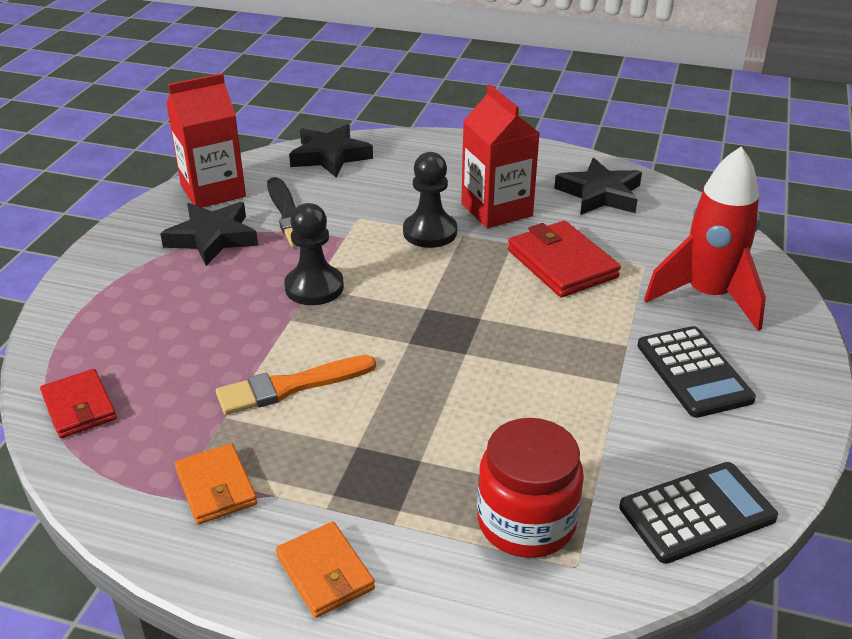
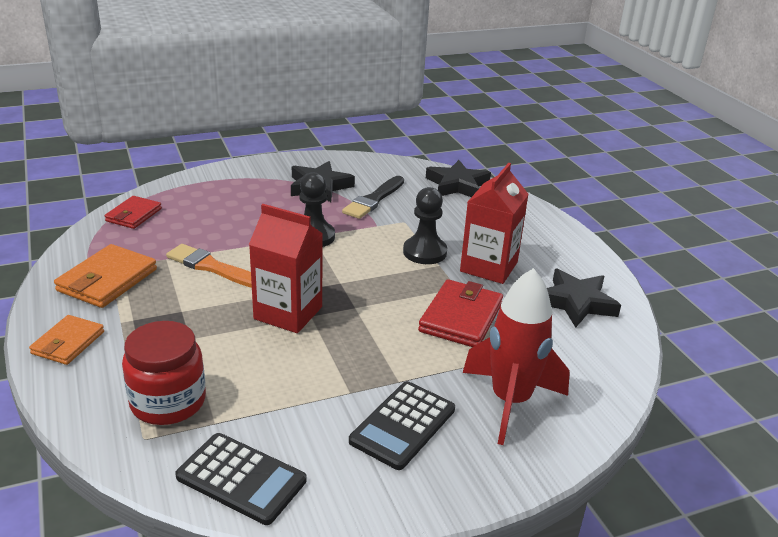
camera: 50 degrees right, 5 degrees down
red carton [166,73,246,208] -> red carton moved to [249,204,323,333]
orange wallet [175,443,257,524] -> orange wallet [54,244,157,308], size x1.53

